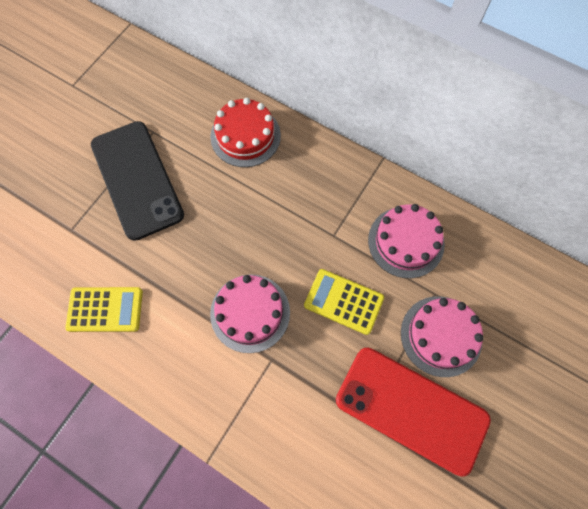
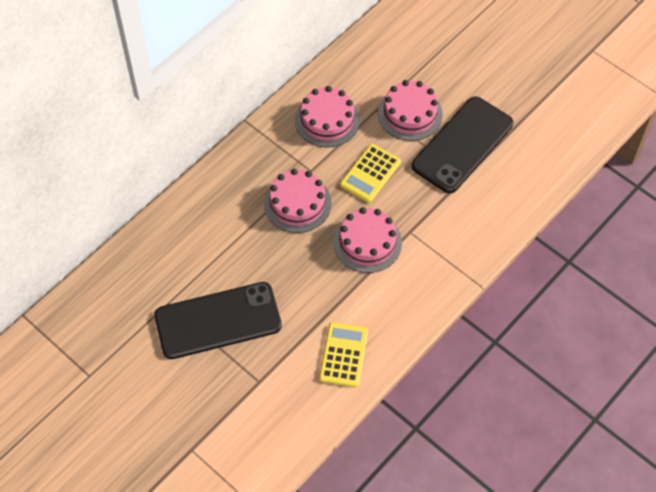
camera: 80 degrees left, 10 degrees down
red cake [210,98,281,167] -> none
red phone [336,348,491,477] -> black phone [412,96,513,193]
none -> pink cake [264,169,332,233]

